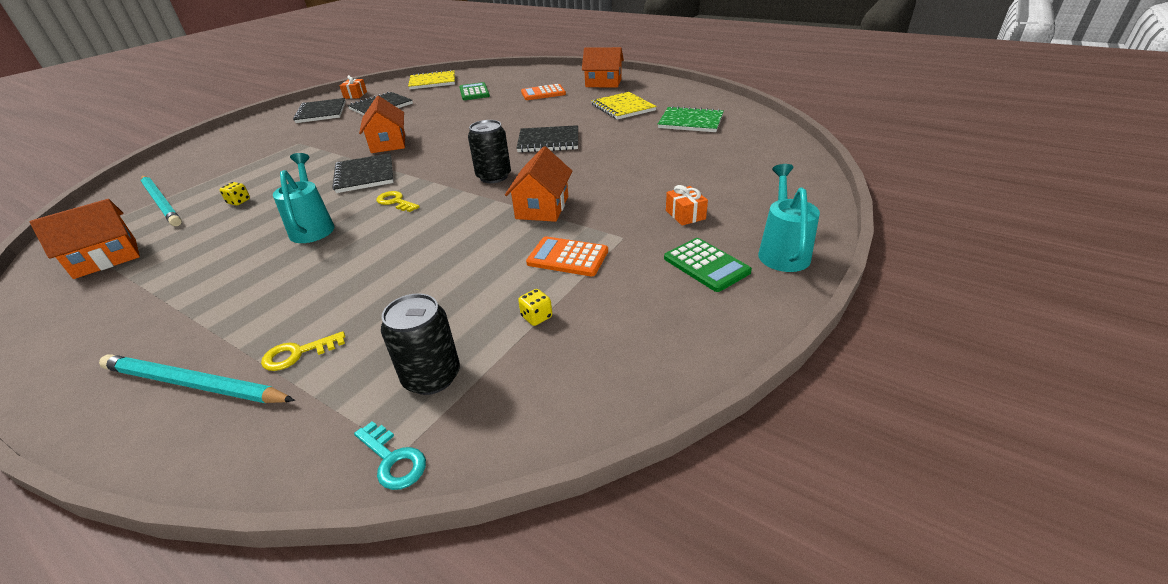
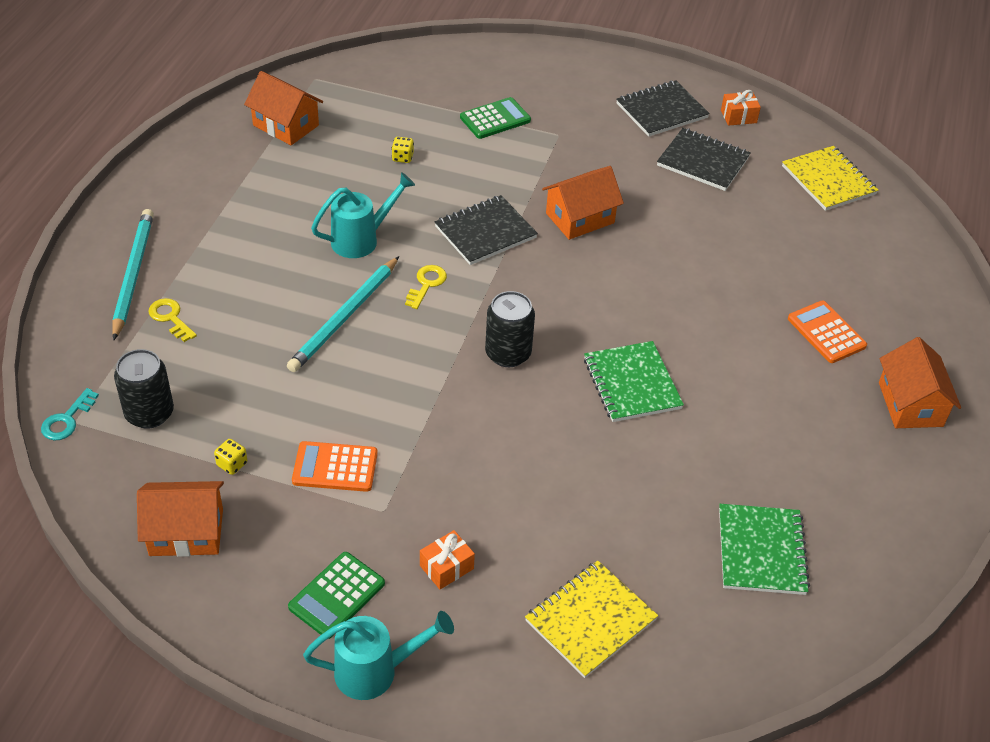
camera: 70 degrees right, 10 degrees up
turquoise pencil [140,176,182,226] -> turquoise pencil moved to [287,256,399,372]
green calculator [459,82,490,100] -> green calculator moved to [460,97,531,139]
orange house [505,146,572,222] -> orange house moved to [137,481,224,557]
black notebook [516,125,578,153] -> green notebook [584,341,684,422]
orange calculator [526,236,608,276] -> orange calculator turned 90 degrees counterclockwise [292,441,378,492]
yellow notebook [591,92,657,120] -> yellow notebook moved to [525,561,658,678]

